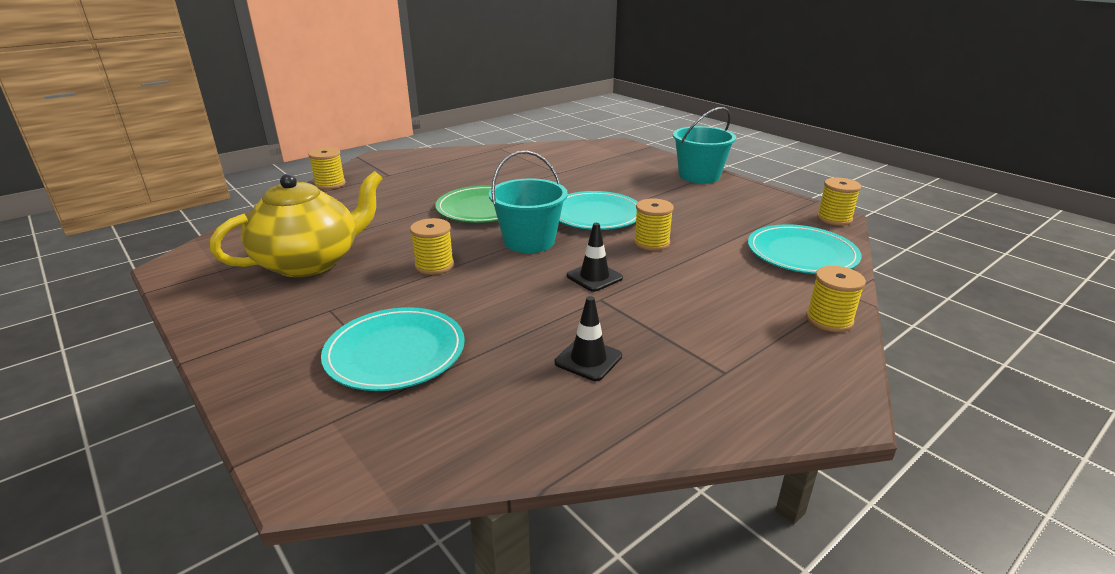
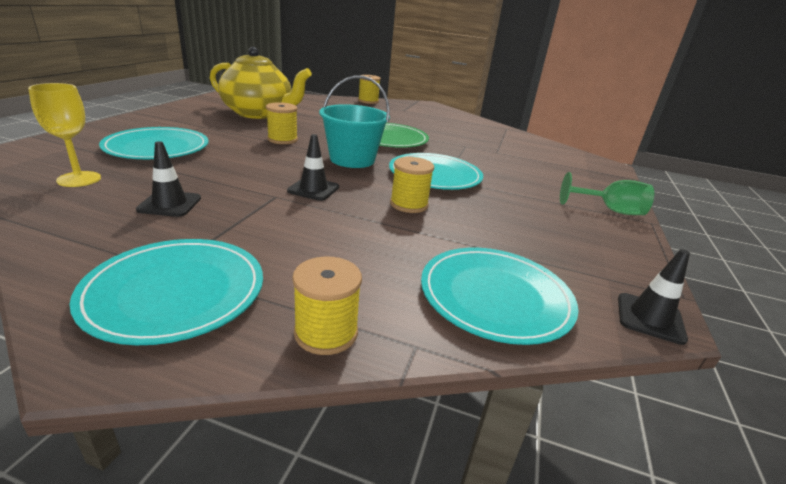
camera: 55 degrees right, 0 degrees up
turquoise bucket [673,107,736,183] -> green goblet [560,172,654,215]
yellow spool [817,178,861,226] -> black traffic cone [618,249,690,345]
none -> yellow goblet [28,83,101,187]
none -> turquoise plate [70,239,263,345]

